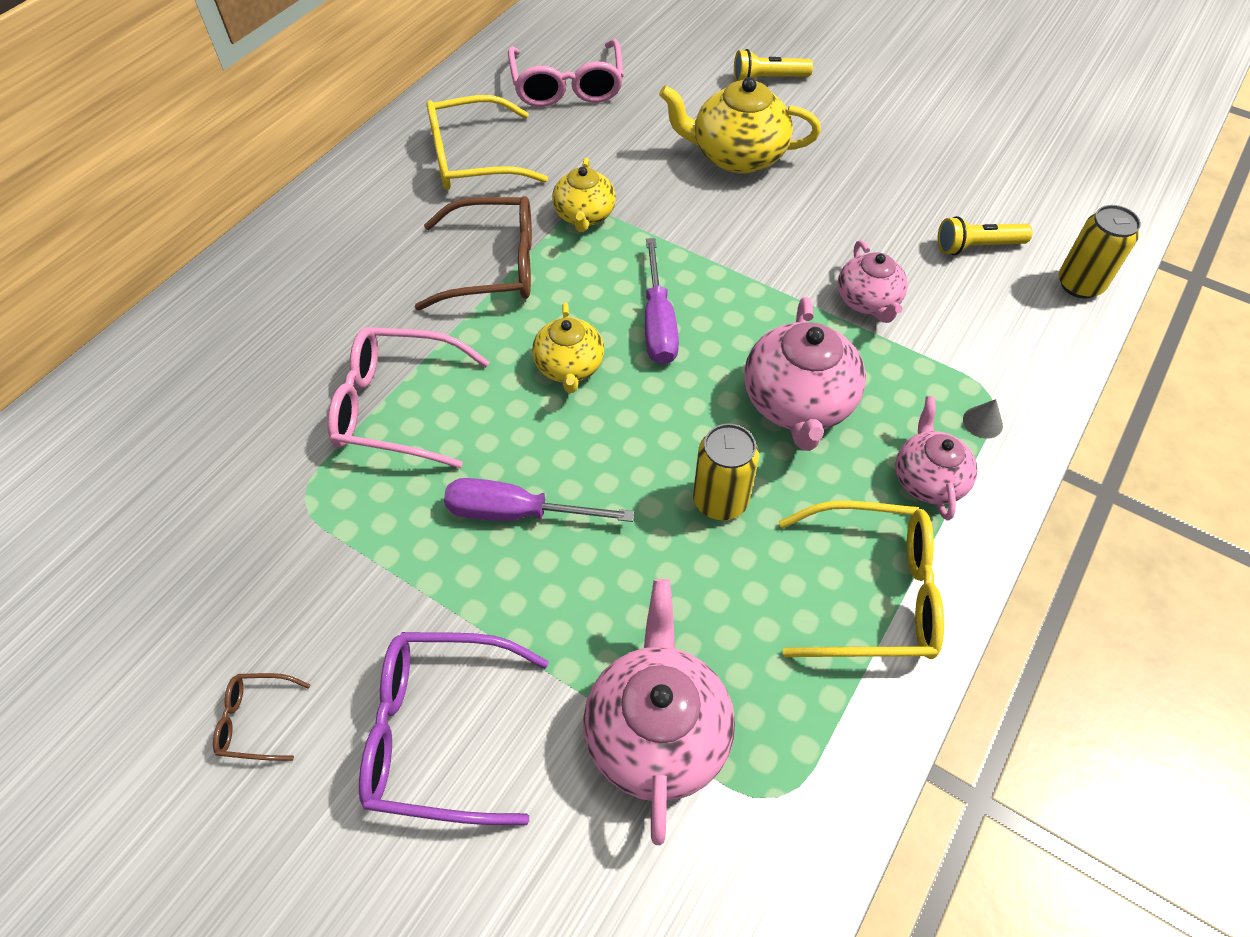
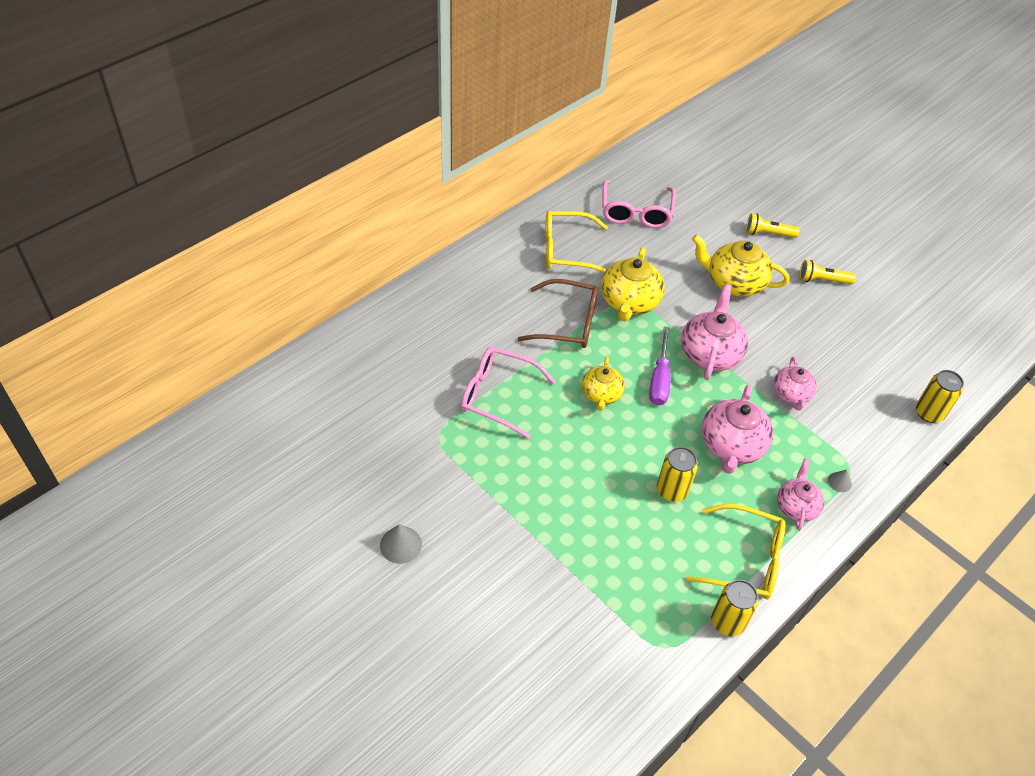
camera: 10 degrees right, 5 degrees down
brown glasses [213,673,310,761] -> grey cone [380,524,422,564]
purple glasses [359,632,549,825] -> none
purple screwdriver [444,478,634,522] -> none
yellow teapot [552,158,616,232] -> yellow teapot [601,247,665,321], size x1.60
pink teapot [583,579,735,845] -> pink teapot moved to [681,284,748,380]
yellow flashlight [938,216,1033,255] -> yellow flashlight moved to [799,260,856,284]
none -> yellow can [711,580,759,637]

